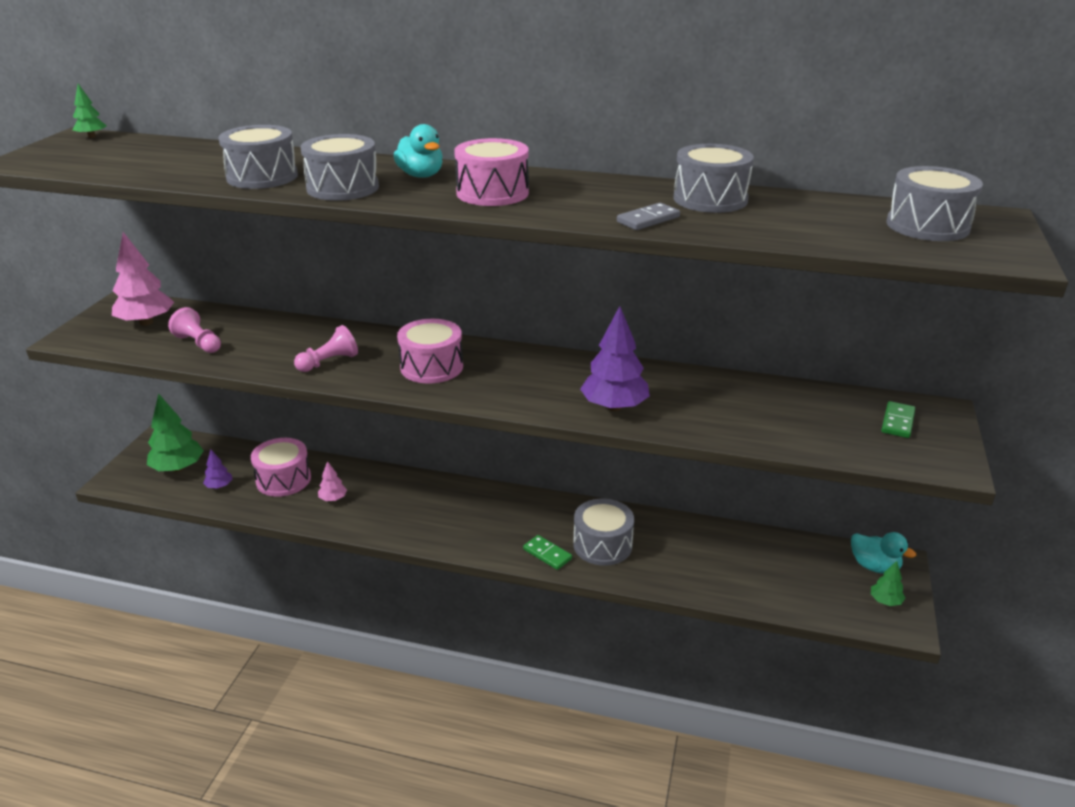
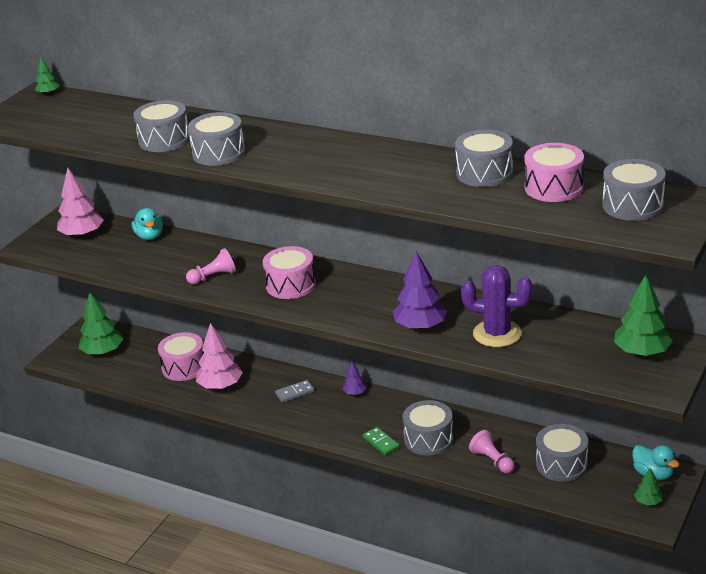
camera: 15 degrees right, 0 degrees up
pink pawn [168,307,221,353] -> pink pawn moved to [469,430,515,473]
purple tree [203,450,233,489] -> purple tree moved to [342,362,367,395]
pink tree [318,461,347,501] -> pink tree [196,323,243,389], size x1.96
turquoise duck [393,124,443,178] -> turquoise duck moved to [132,208,163,240]
pink drum [454,138,529,206] -> pink drum moved to [524,143,584,202]
grey domino [617,203,680,230] -> grey domino moved to [275,380,315,403]
green domino [881,401,915,438] -> green tree [614,274,673,356]
none -> purple cactus [461,265,533,347]
none -> grey drum [536,424,588,482]

